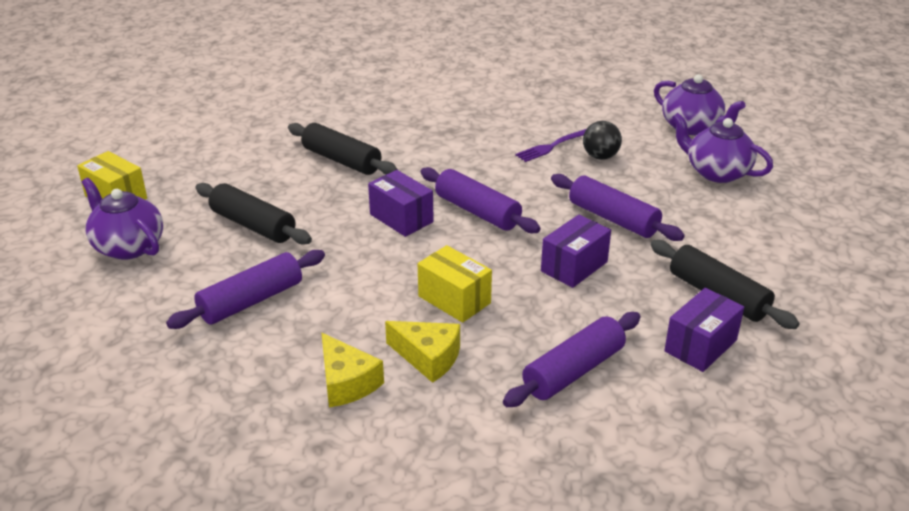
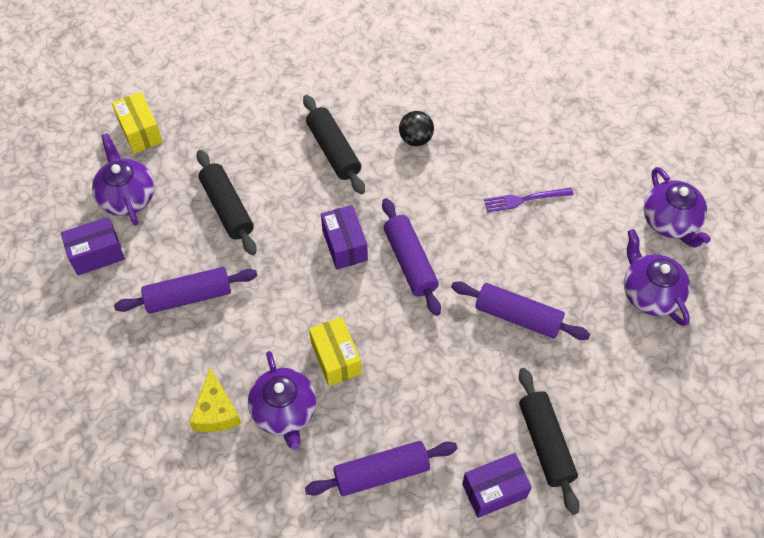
camera: 25 degrees right, 25 degrees up
yellow cheese [385,321,460,383] -> purple teapot [248,351,317,450]
purple box [541,215,611,288] -> purple box moved to [61,217,125,275]
purple rolling pin [551,174,685,241] -> purple rolling pin turned 45 degrees counterclockwise [451,281,590,340]
black ball [583,121,622,160] -> black ball moved to [399,111,434,146]

